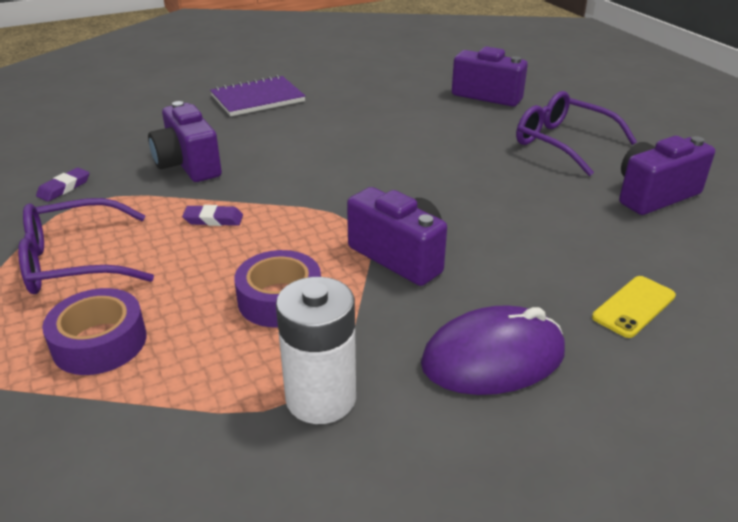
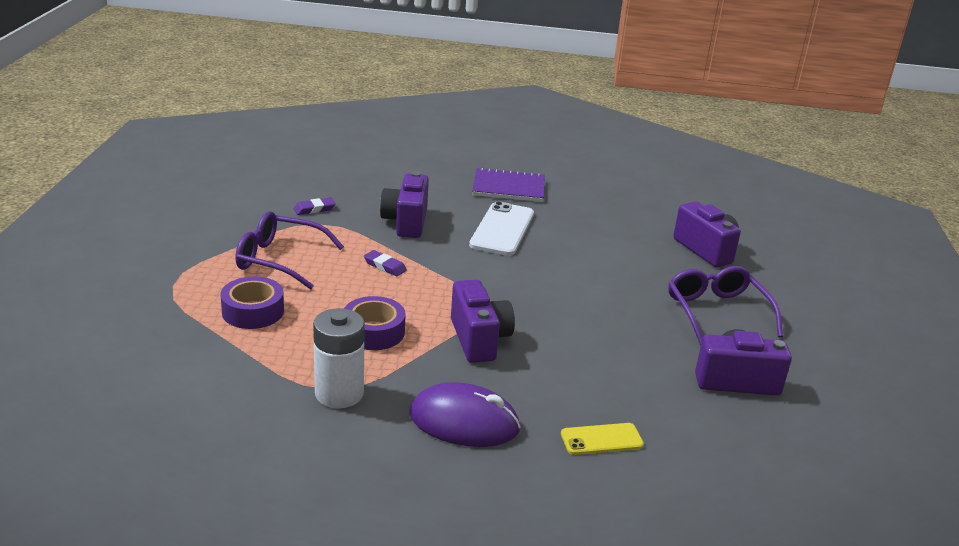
camera: 30 degrees right, 5 degrees down
none -> white phone [469,201,534,256]

